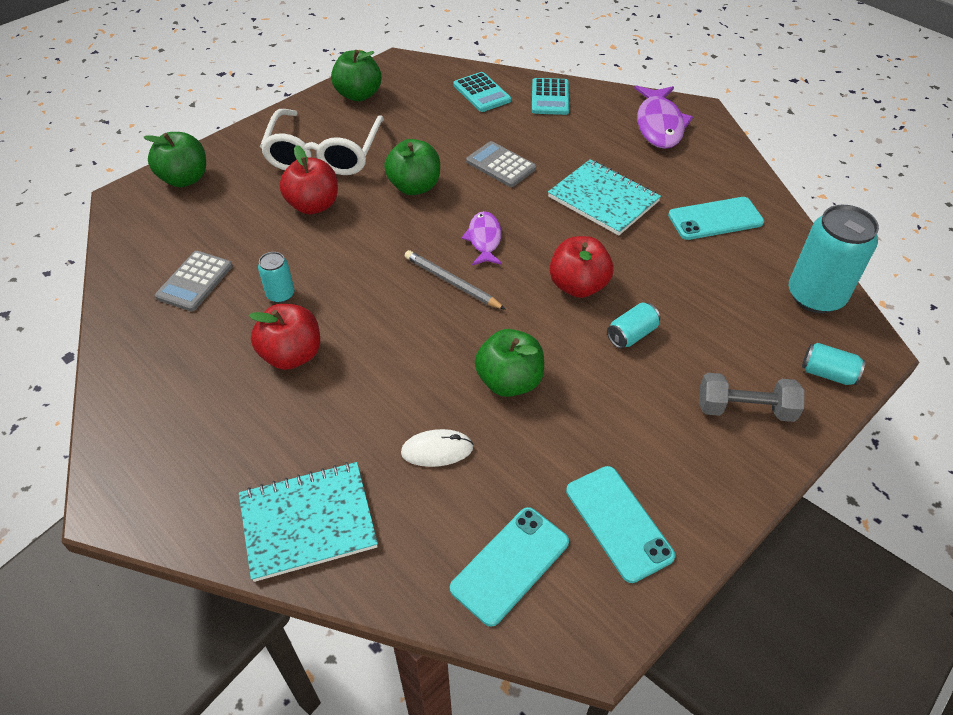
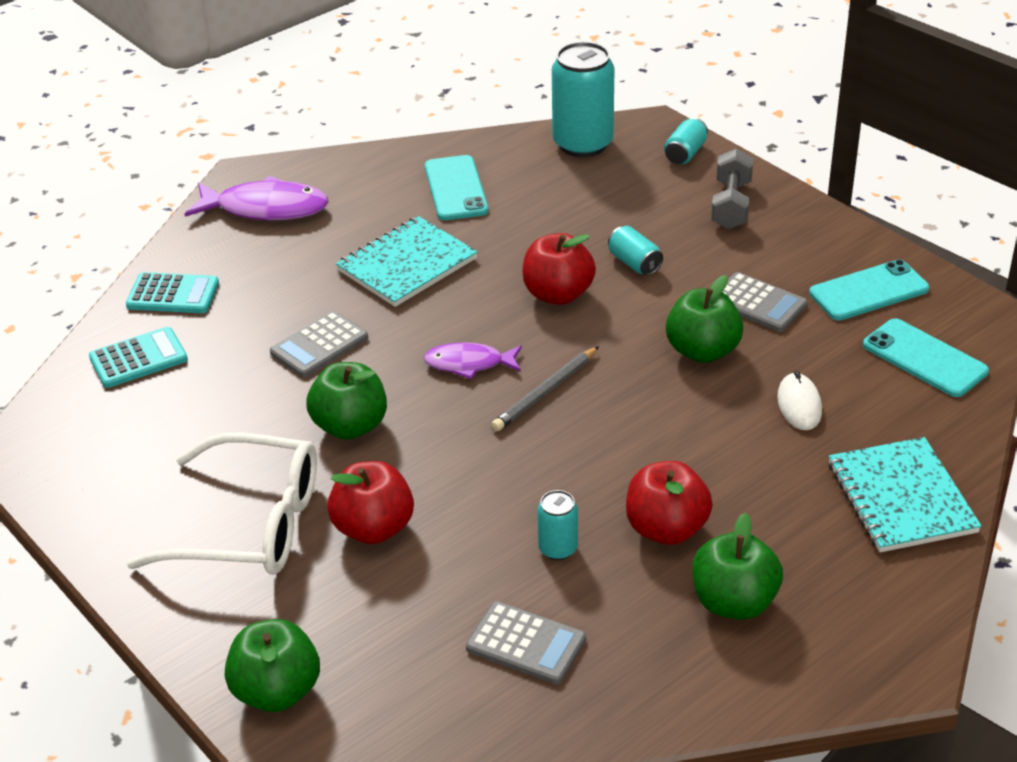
camera: 85 degrees left, 10 degrees down
green apple [331,50,382,101] -> green apple moved to [692,513,783,620]
none -> grey calculator [723,272,808,332]

